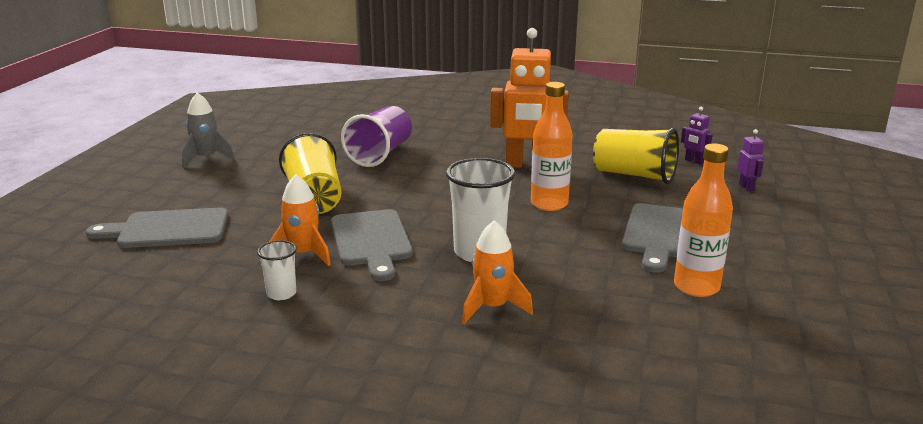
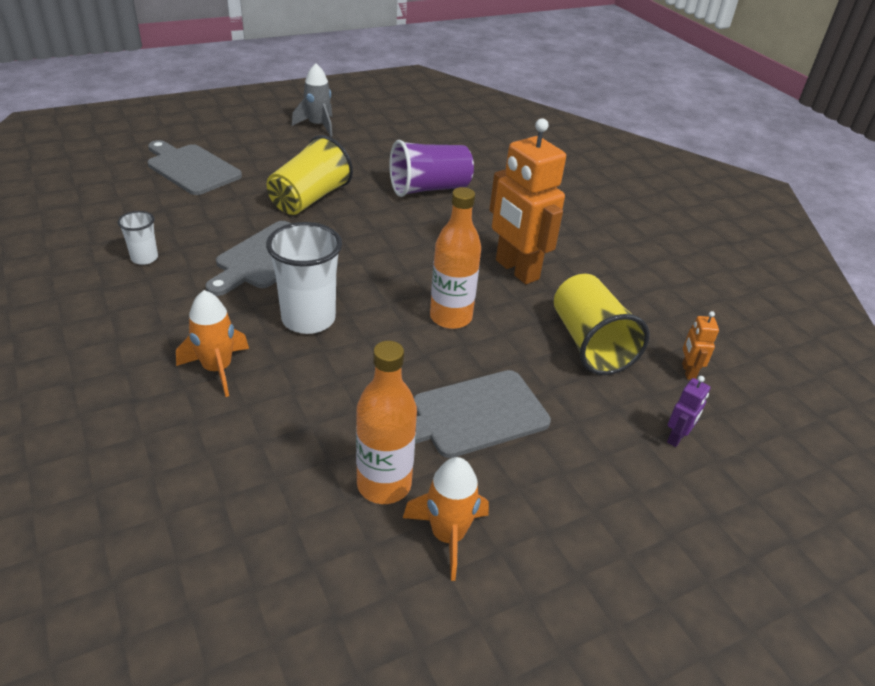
camera: 45 degrees right, 15 degrees up
orange rocket [269,174,331,266] -> orange rocket moved to [403,457,489,581]
purple robot [681,106,713,164] -> orange robot [682,311,719,380]

